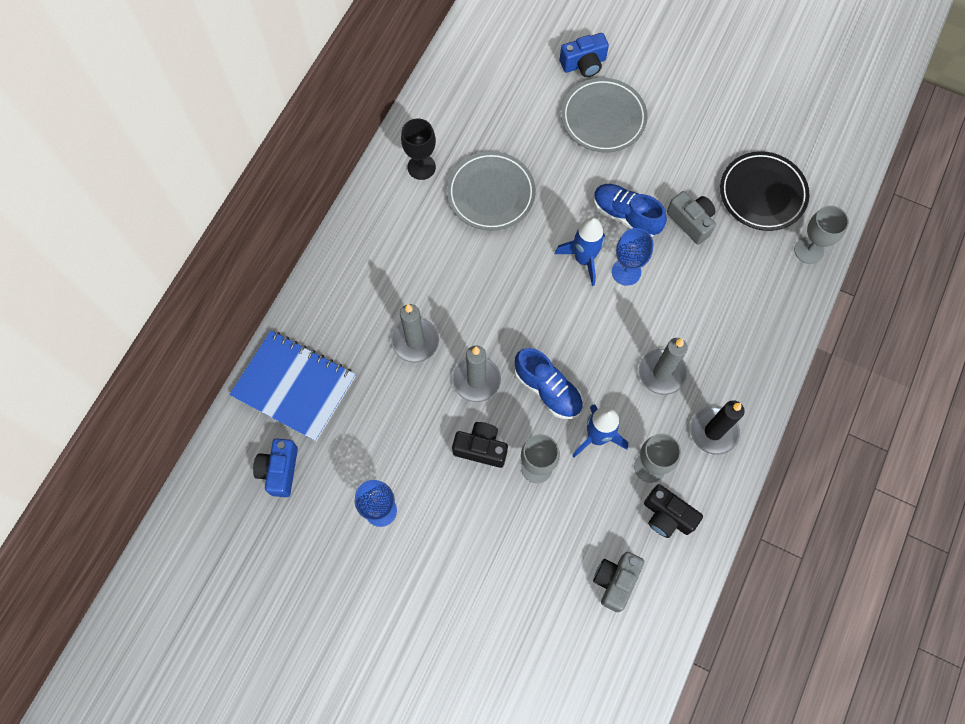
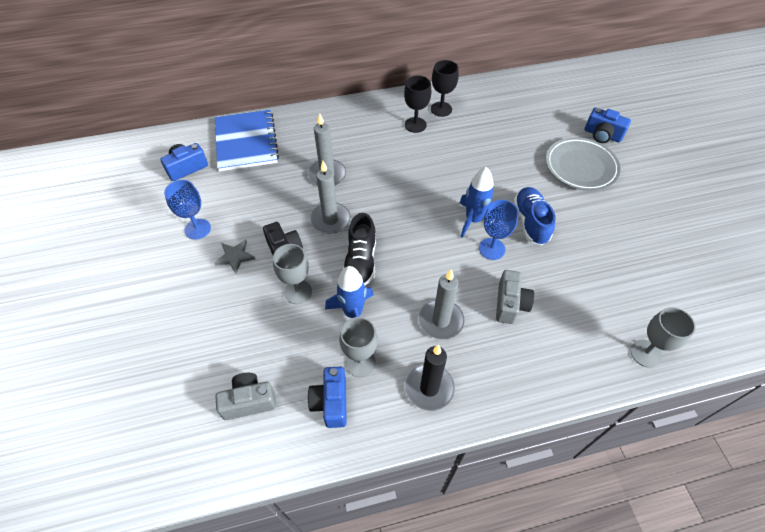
camera: 50 degrees right, 15 degrees down
grey plate [447,151,536,231] -> none
blue shoe [515,348,583,419] -> black shoe [343,213,376,286]
black camera [644,484,703,538] -> blue camera [308,367,347,428]
grey camera [667,191,716,245] -> grey camera moved to [496,270,534,324]
black plate [720,151,809,231] -> none
none -> grey star [214,239,255,274]
none -> black goblet [404,76,431,133]

